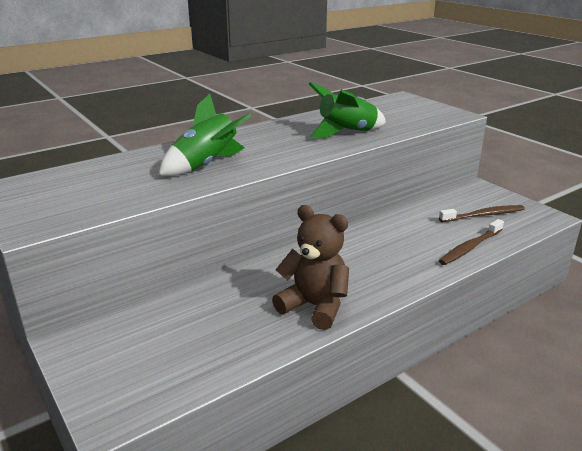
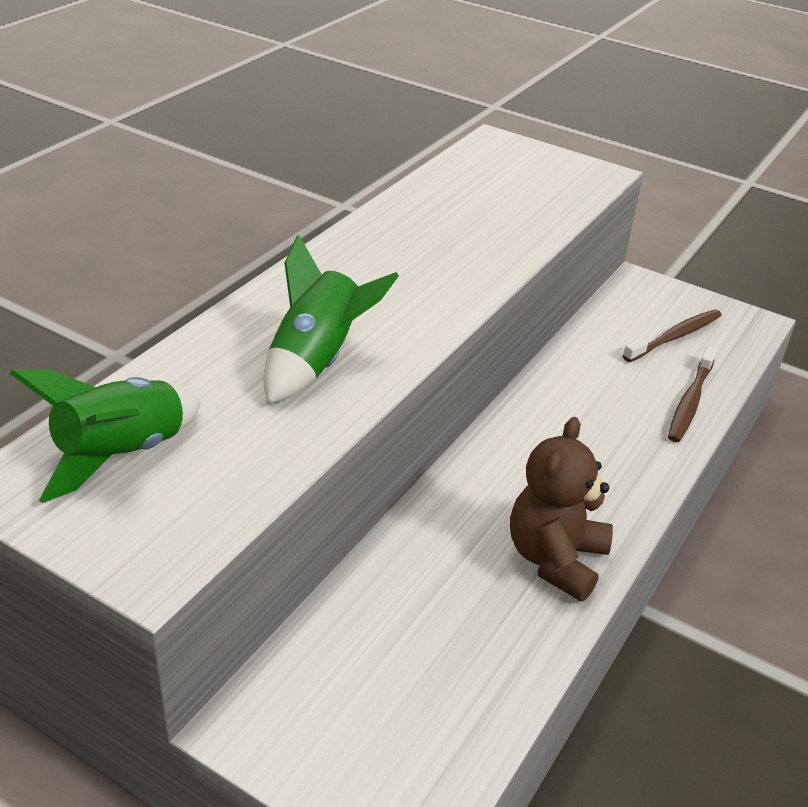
camera: 25 degrees left, 10 degrees up
brown teddy bear [272,205,349,330] -> brown teddy bear turned 75 degrees counterclockwise [510,417,613,602]
green rocket [309,82,386,138] -> green rocket moved to [10,369,200,503]

